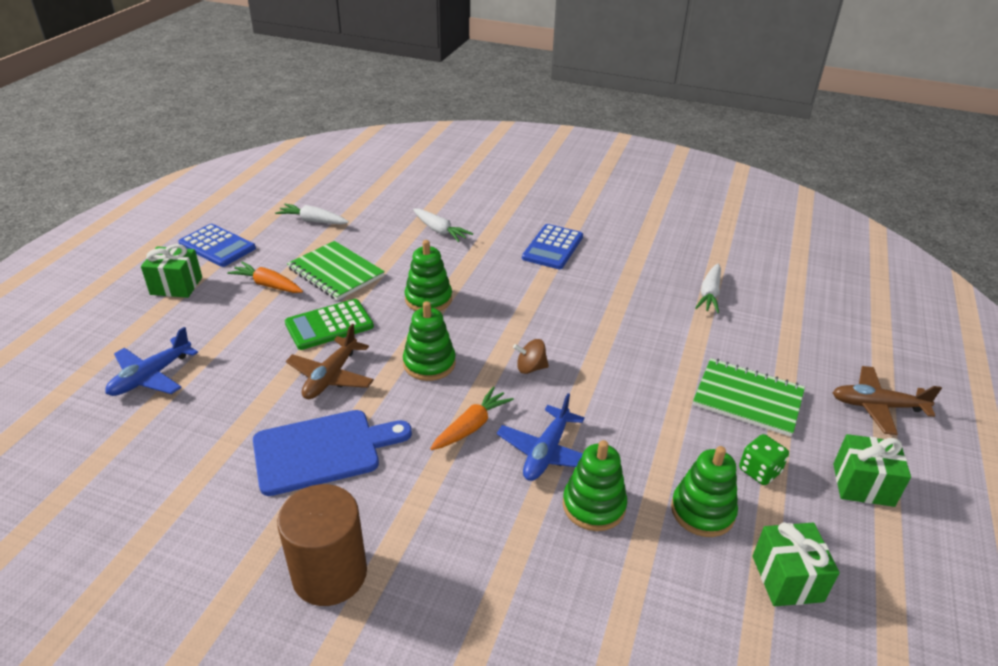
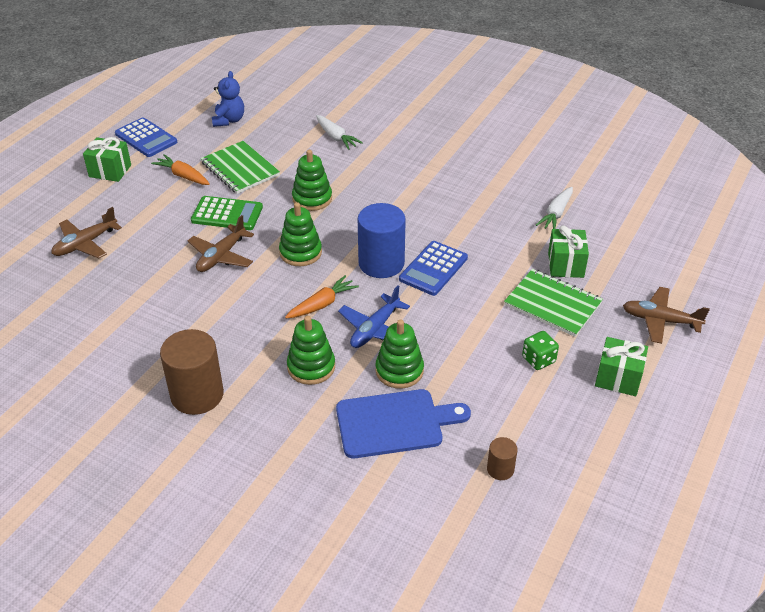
camera: 10 degrees right, 5 degrees up
blue plane [105,327,198,396] -> brown plane [51,207,122,258]
blue cutting board [253,410,412,496] -> blue cutting board moved to [336,389,471,458]
white carrot [275,204,349,224] -> blue teddy bear [212,71,244,127]
green calculator [285,299,374,350] -> green calculator turned 150 degrees counterclockwise [191,196,263,230]
brown spinning top [513,339,549,374] -> blue cylinder [358,203,406,278]
blue calculator [522,224,583,269] -> blue calculator moved to [399,241,468,296]
green stacking toy [671,446,738,537] -> green stacking toy moved to [287,316,335,385]
green gift [753,522,840,606] -> green gift moved to [548,226,589,278]
none -> brown cylinder [487,437,518,480]

